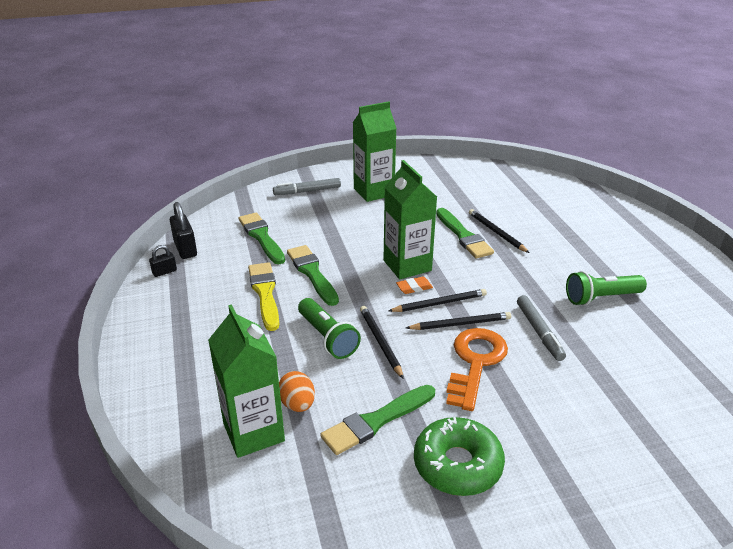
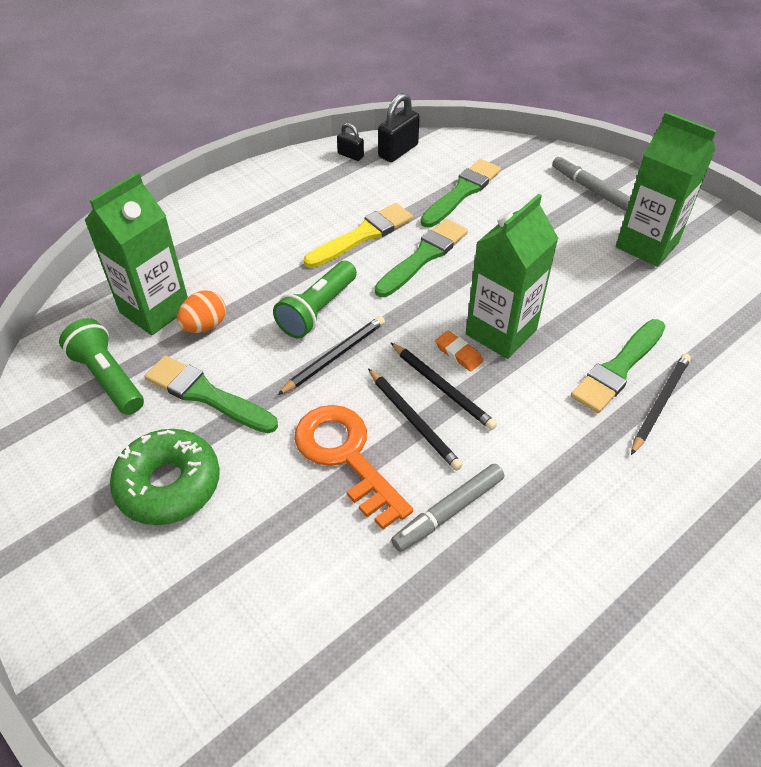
camera: 65 degrees right, 15 degrees up
orange key [446,328,508,411] -> orange key turned 120 degrees counterclockwise [294,405,413,530]
green flashlight [566,271,647,306] -> green flashlight moved to [59,318,144,415]

